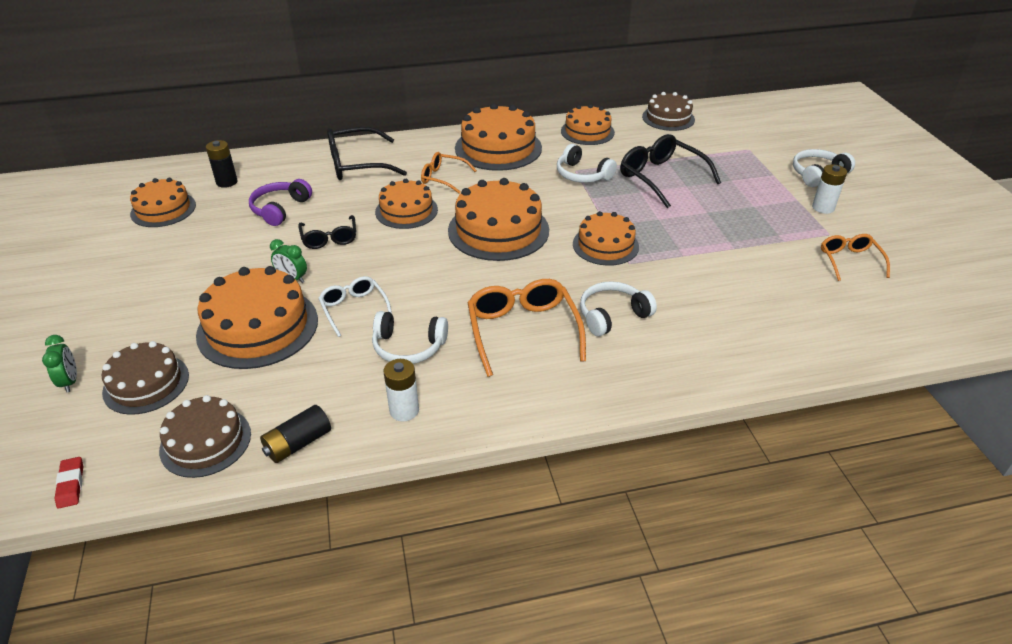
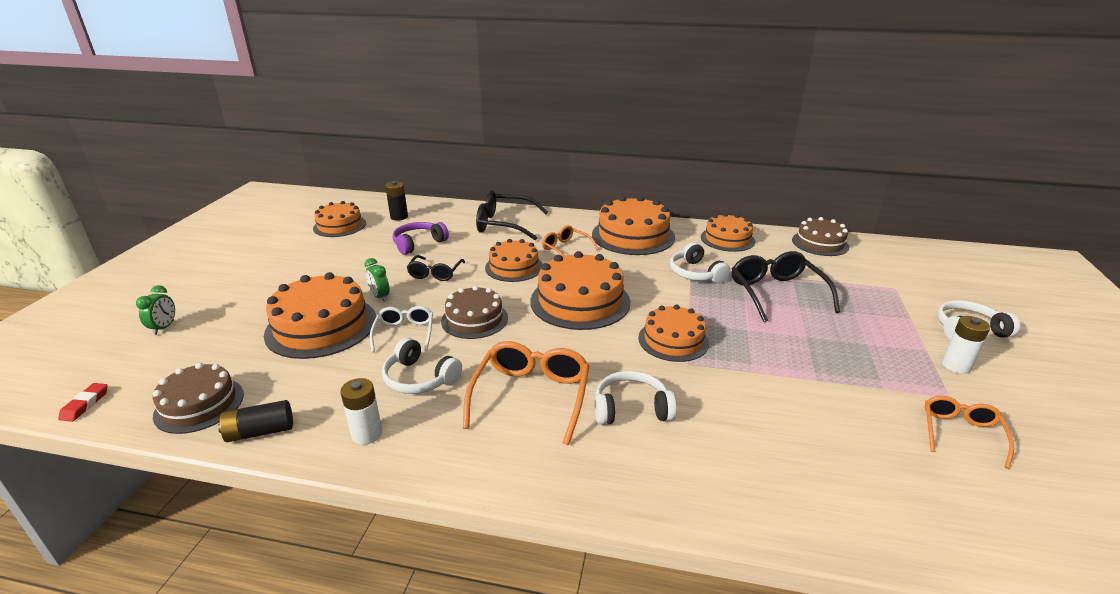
camera: 25 degrees right, 10 degrees down
brown cake [102,341,189,415] -> brown cake moved to [441,286,508,339]

